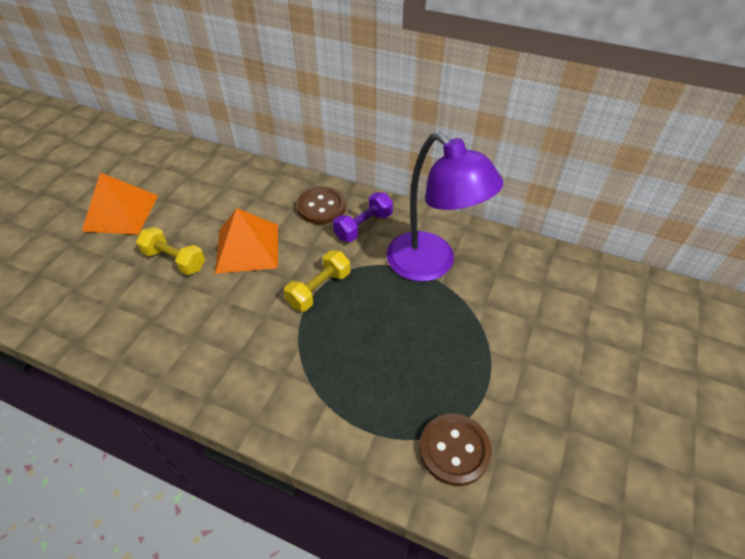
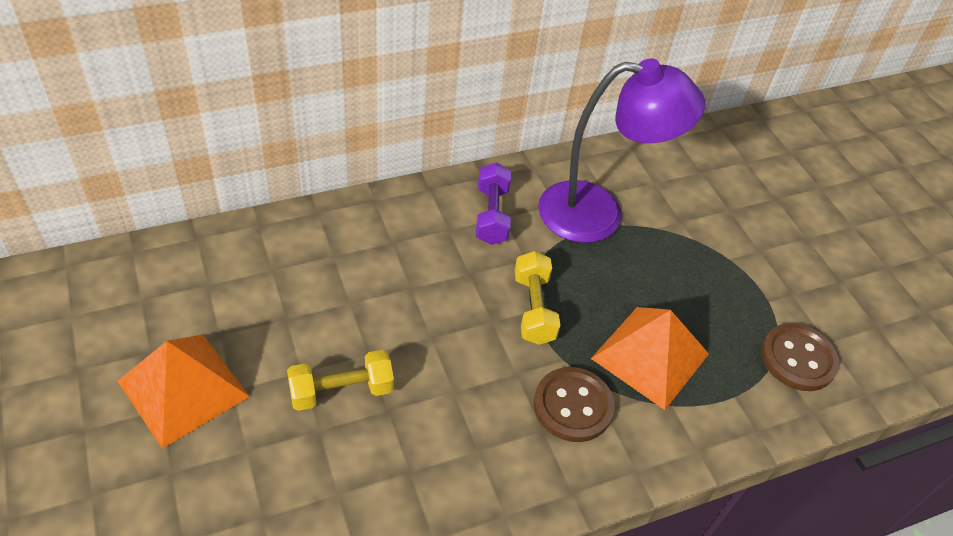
camera: 50 degrees left, 0 degrees up
orange pyramid [215,208,278,274] -> orange pyramid moved to [591,307,709,410]
brown button [297,187,346,224] -> brown button moved to [534,367,615,442]

